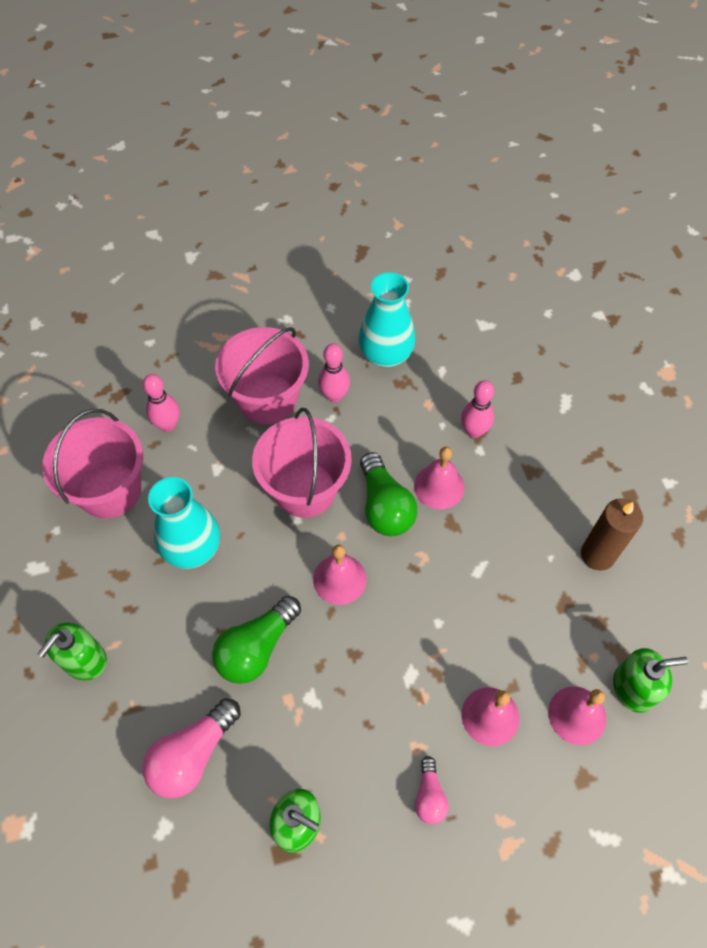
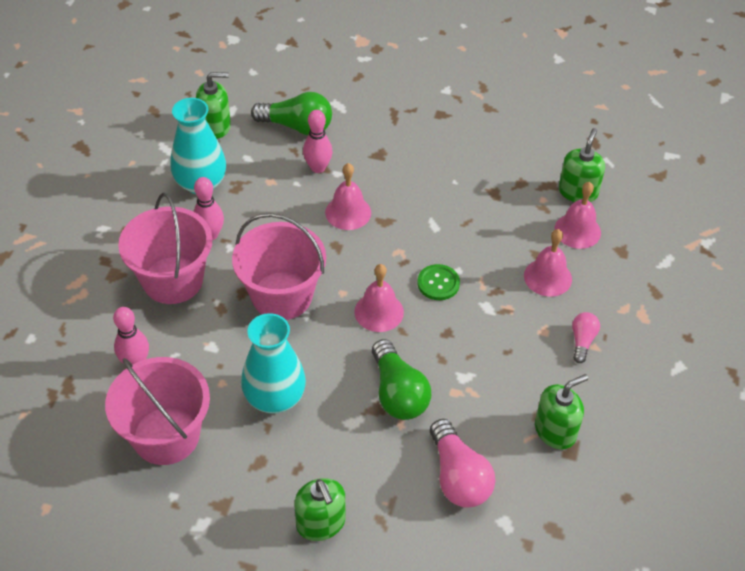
camera: 60 degrees left, 10 degrees down
green light bulb [360,452,417,536] -> green light bulb moved to [251,92,332,135]
pink light bulb [415,756,449,824] -> pink light bulb turned 105 degrees counterclockwise [572,312,600,363]
brown candle [581,498,643,571] -> none
none -> green soap dispenser [196,72,231,139]
none -> green button [417,264,460,300]

